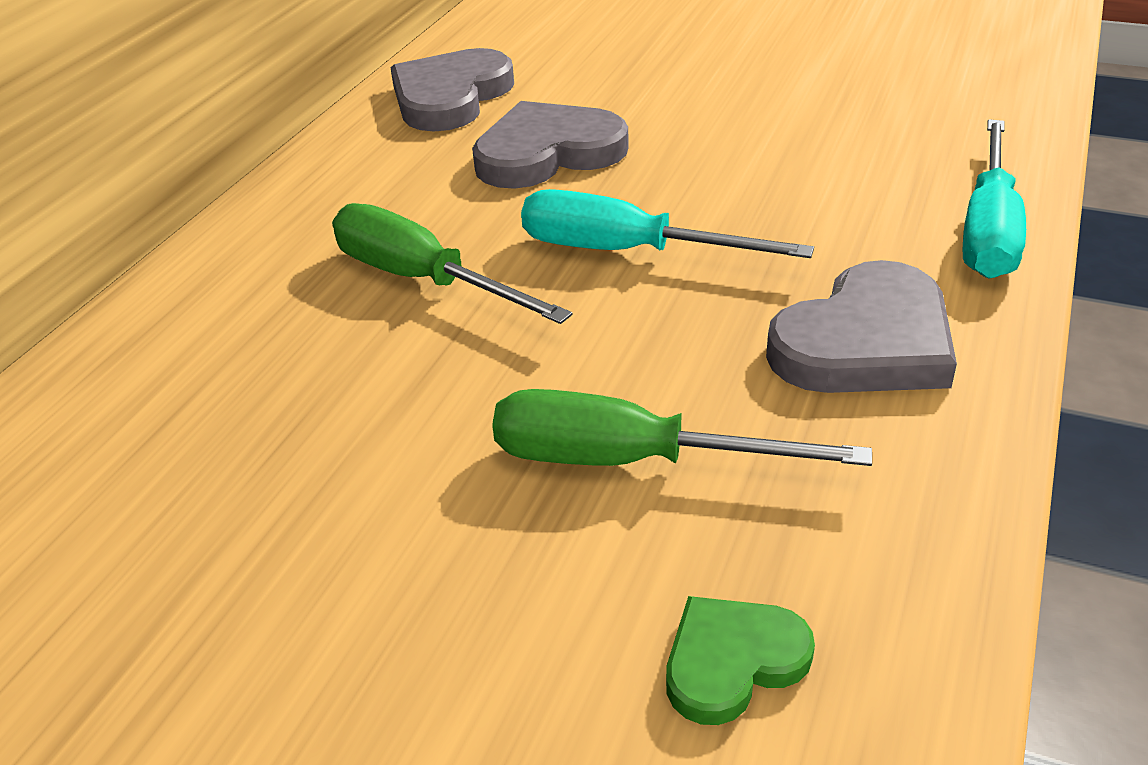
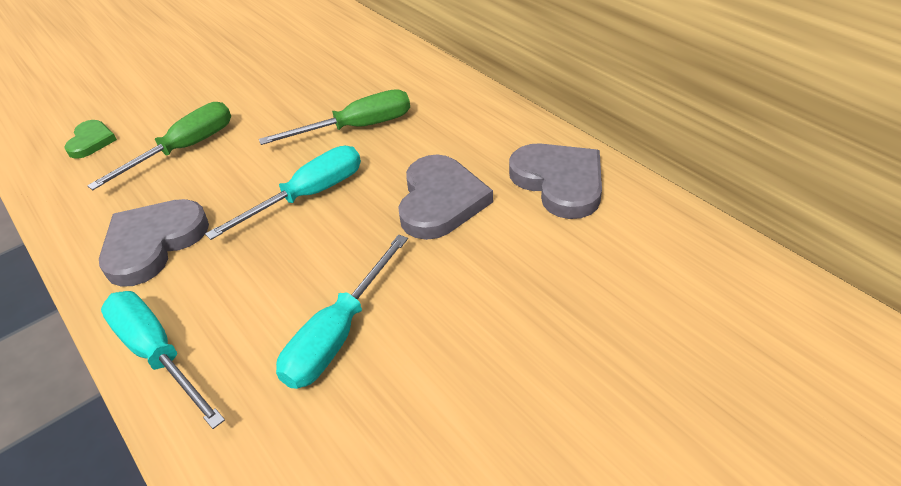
camera: 120 degrees right, 5 degrees up
grey heart [766,260,957,393] -> grey heart turned 45 degrees clockwise [99,199,209,287]
none -> turquoise screwdriver [276,235,408,389]

